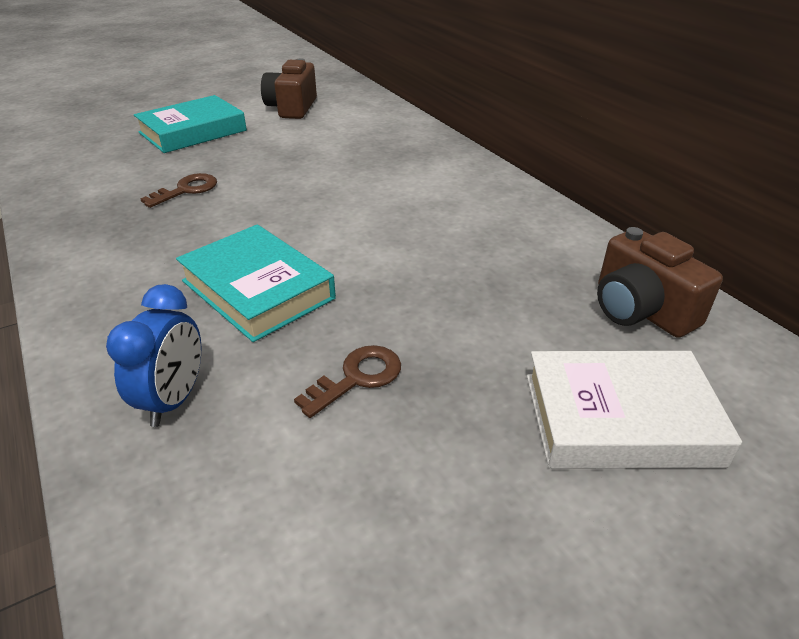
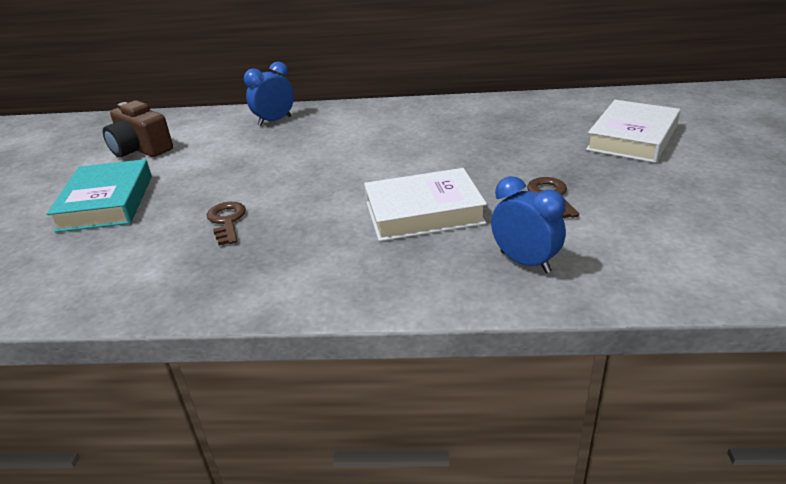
camera: 55 degrees left, 5 degrees down
turquoise book [176,224,336,342] -> white book [364,168,487,241]
brown camera [597,227,723,338] -> none
none -> blue clock [244,62,294,126]

